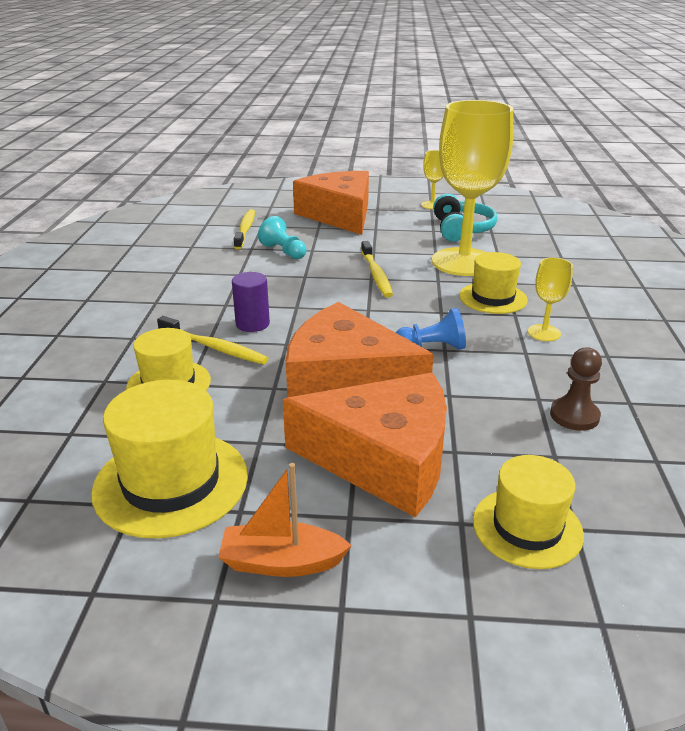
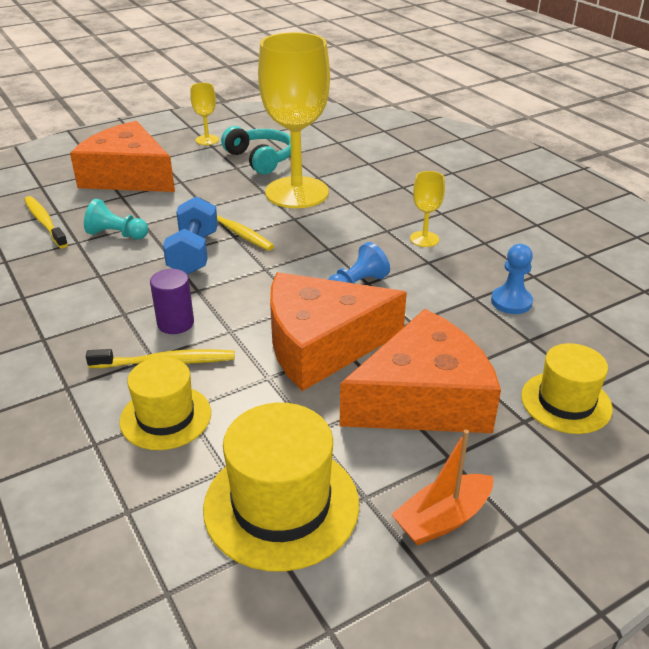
camera: 35 degrees left, 5 degrees up
yellow hat [459,252,528,314] -> none
brown pawn [550,347,602,431] -> blue pawn [491,244,533,314]
none -> blue dumbbell [163,196,218,275]

